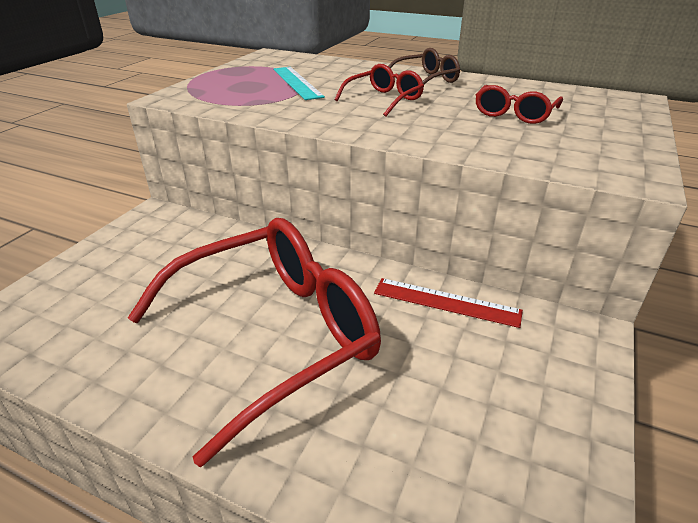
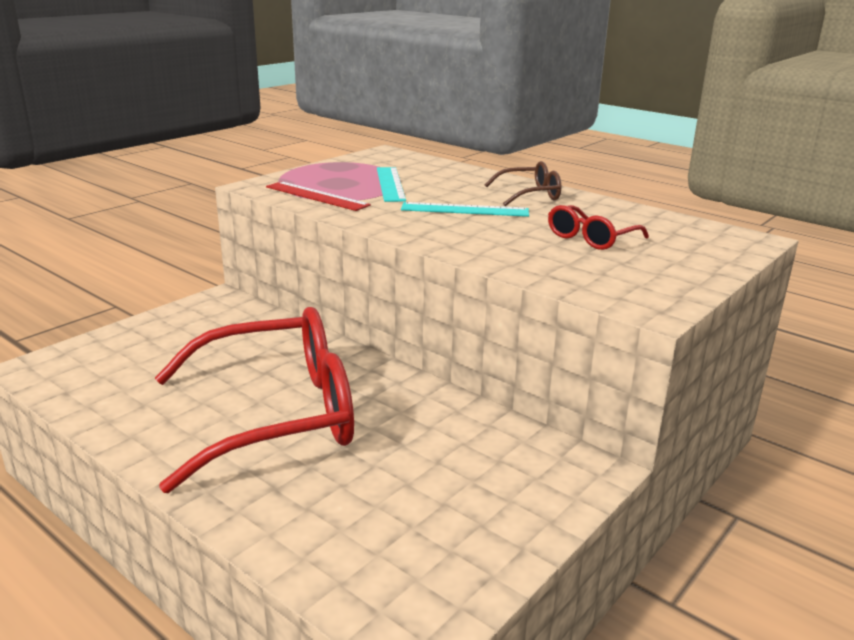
camera: 15 degrees right, 10 degrees down
red glasses [335,64,424,117] -> turquoise ruler [401,202,529,217]
red ruler [374,278,523,328] -> red ruler moved to [266,181,371,211]

